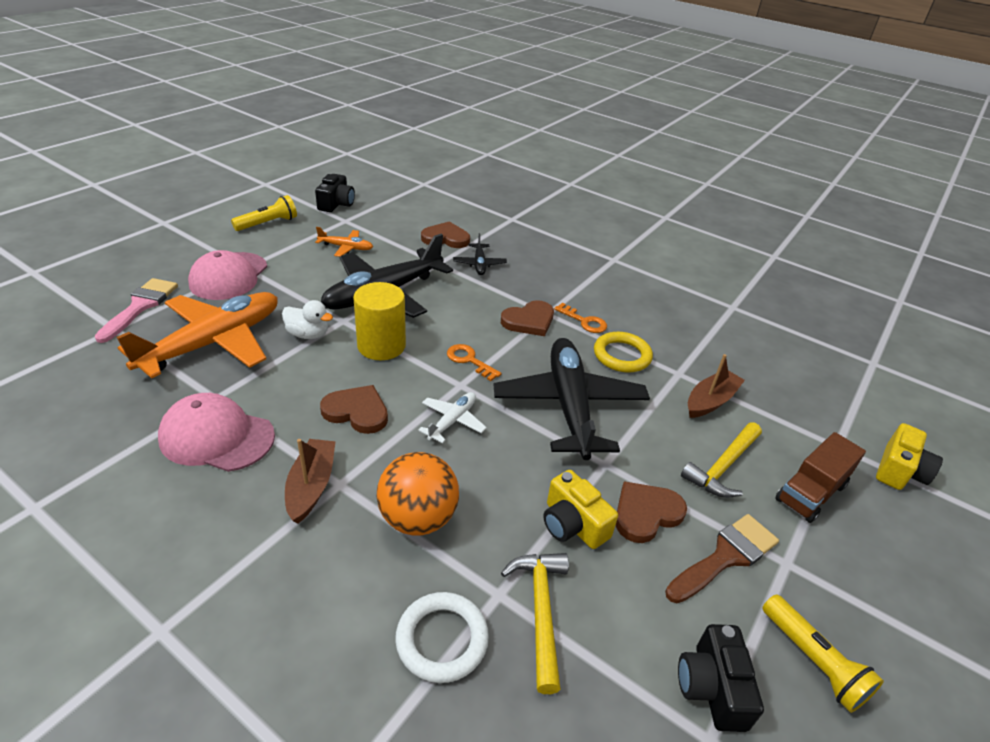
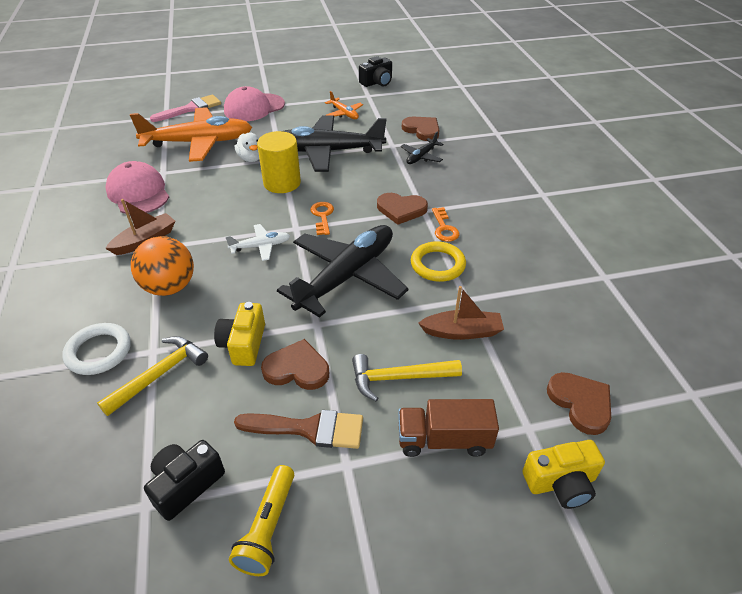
camera: 45 degrees right, 5 degrees up
yellow flashlight [231,195,297,231] -> none
brown heart [320,385,388,434] -> brown heart moved to [547,372,611,435]

